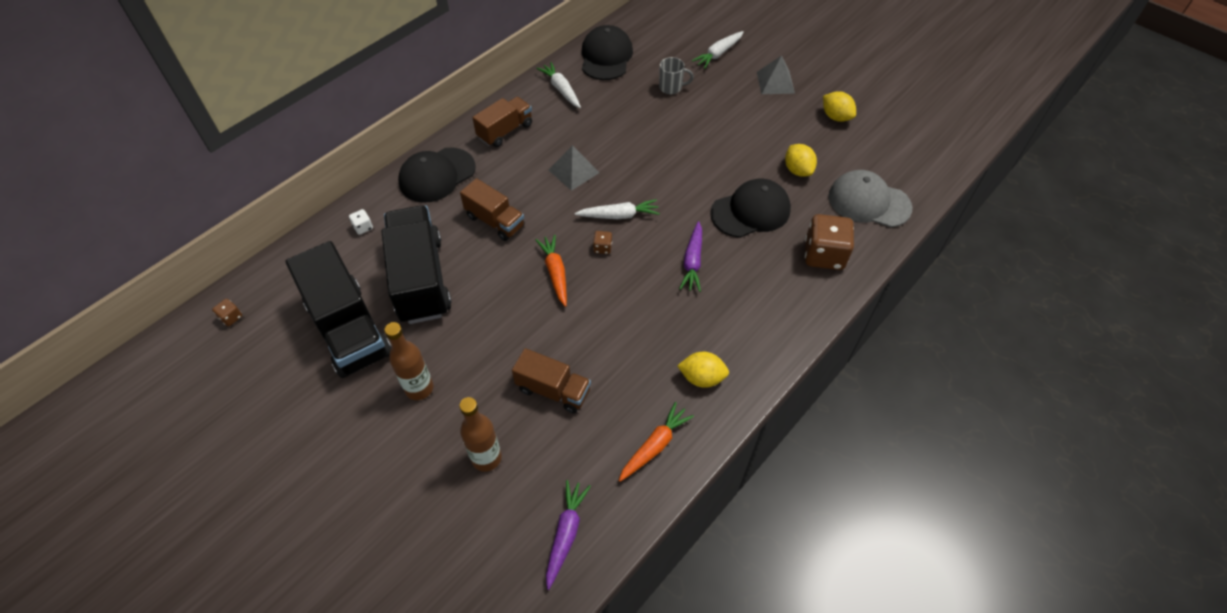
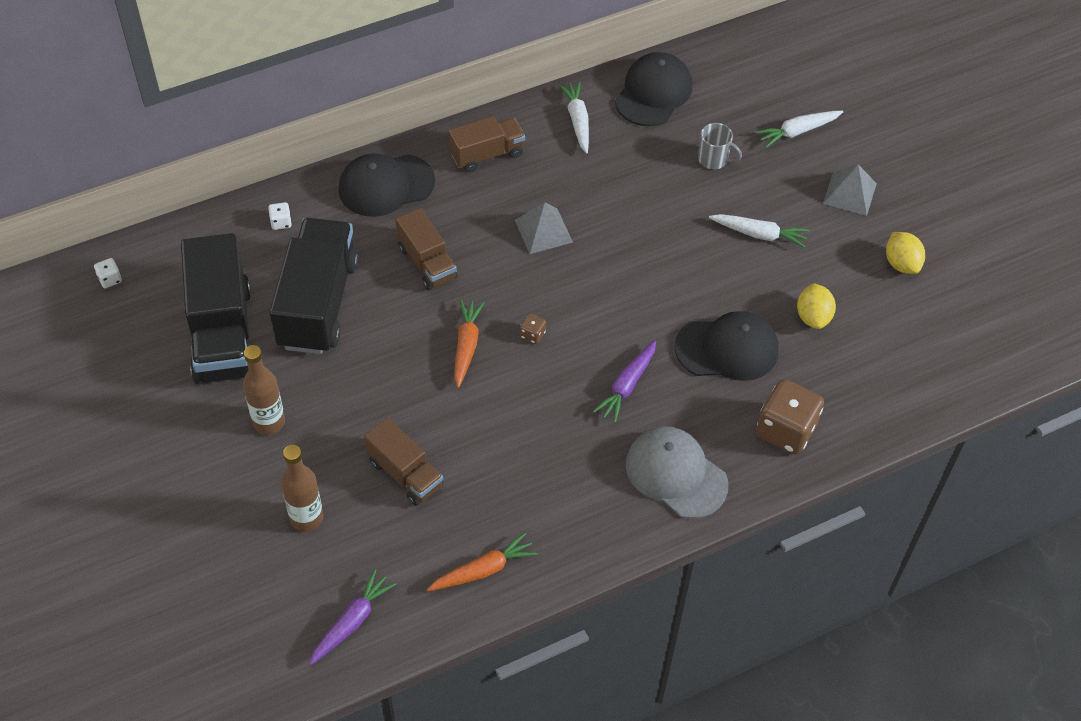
camera: 20 degrees right, 0 degrees up
brown dice [212,299,242,326] -> white dice [94,258,122,288]
white carrot [575,199,660,219] -> white carrot moved to [709,214,809,248]
yellow lemon [677,352,729,388] -> none
grey cap [828,170,912,227] -> grey cap moved to [626,426,728,519]

